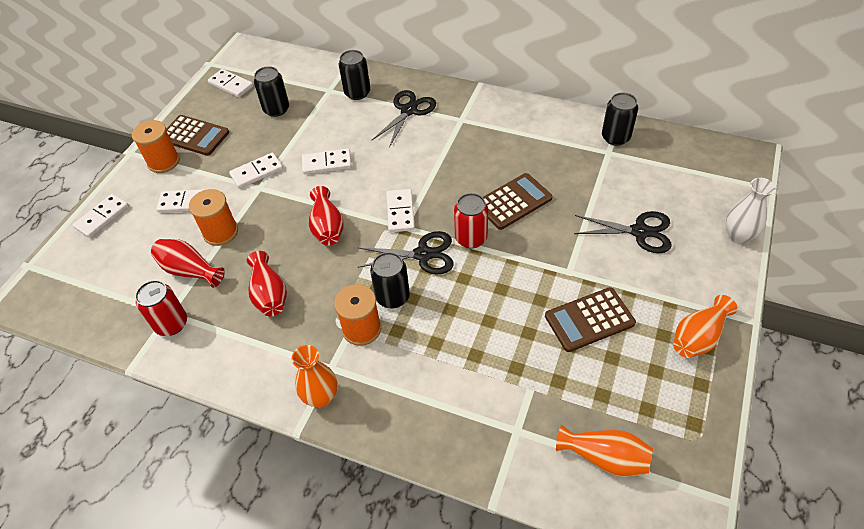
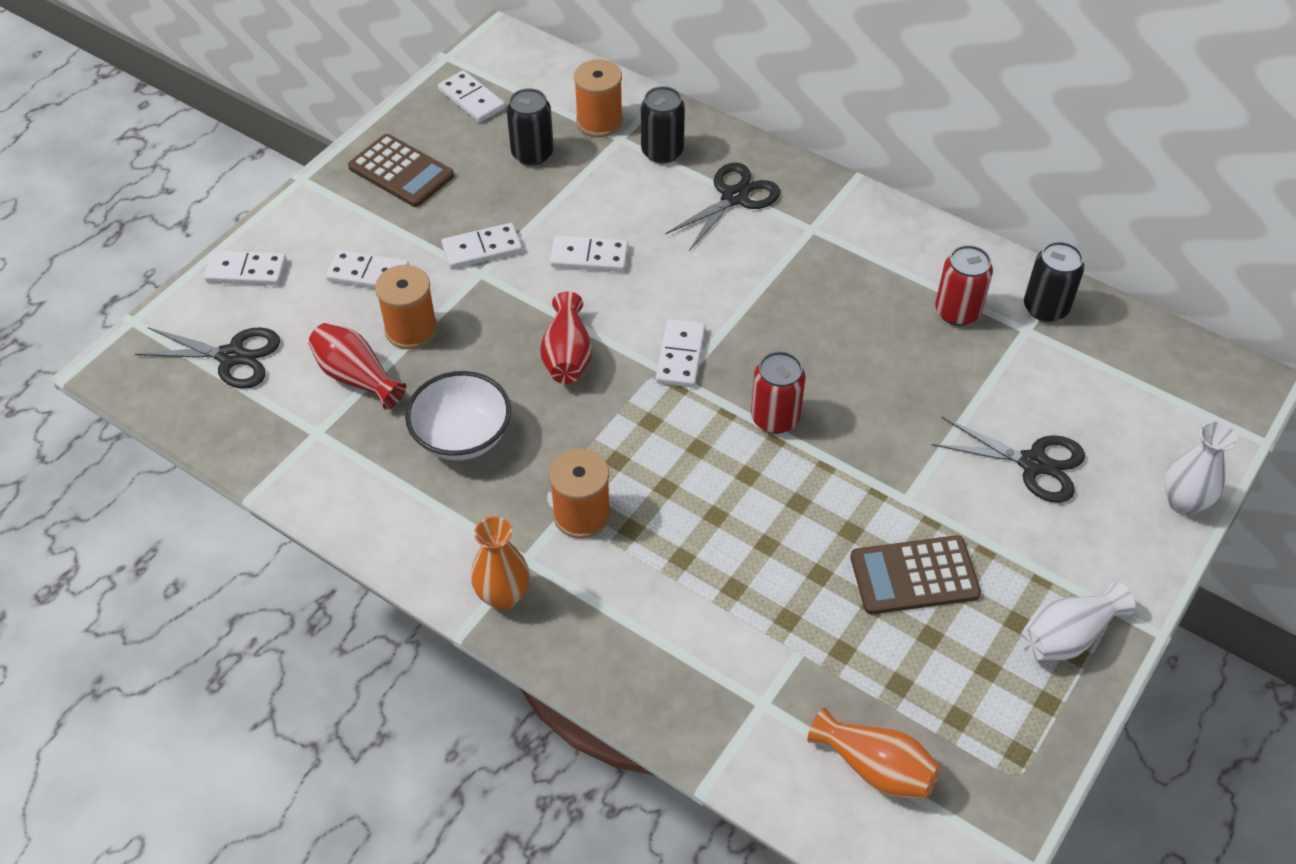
camera: 10 degrees right, 0 degrees up
white domino [73,194,129,238] -> white domino turned 45 degrees clockwise [204,250,287,285]
orange spool [132,120,180,173] -> orange spool moved to [574,59,623,137]
red can [135,280,187,336] -> red can moved to [935,245,993,326]
red vase [247,251,287,316] -> white bowl [405,371,511,461]
black scissors [358,231,454,274] -> black scissors moved to [135,327,280,389]
black can [370,252,410,308] -> none
brown calculator [483,173,552,230] -> none
orange vase [673,295,737,358] -> white vase [1021,582,1135,661]

